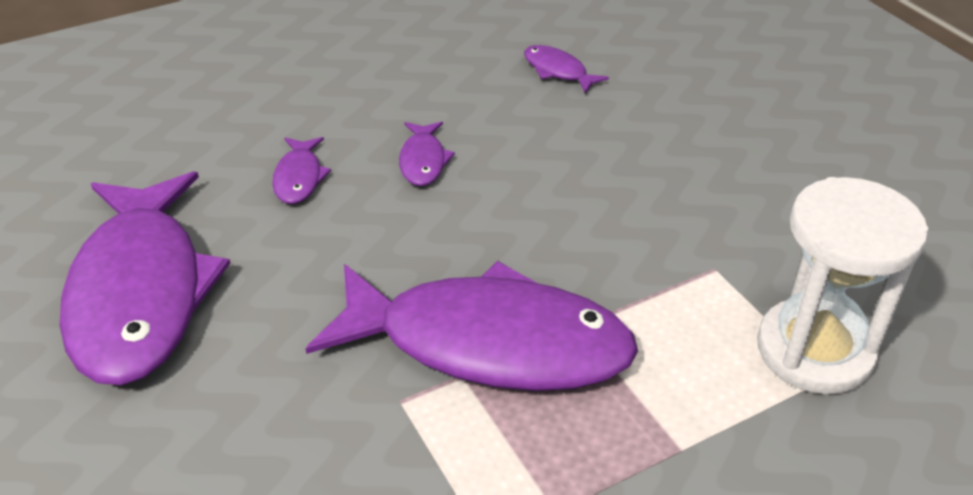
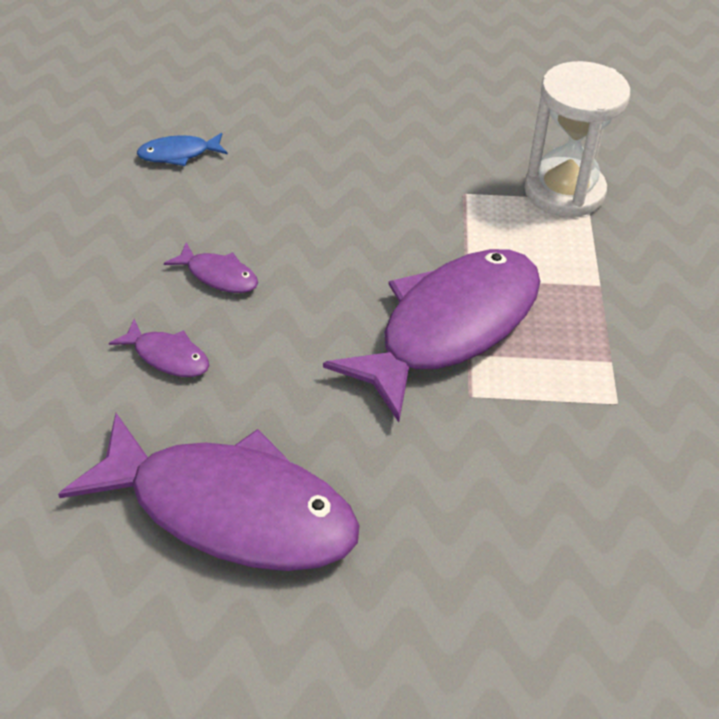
camera: 60 degrees left, 5 degrees up
purple fish [524,45,609,94] -> blue fish [137,133,228,166]

